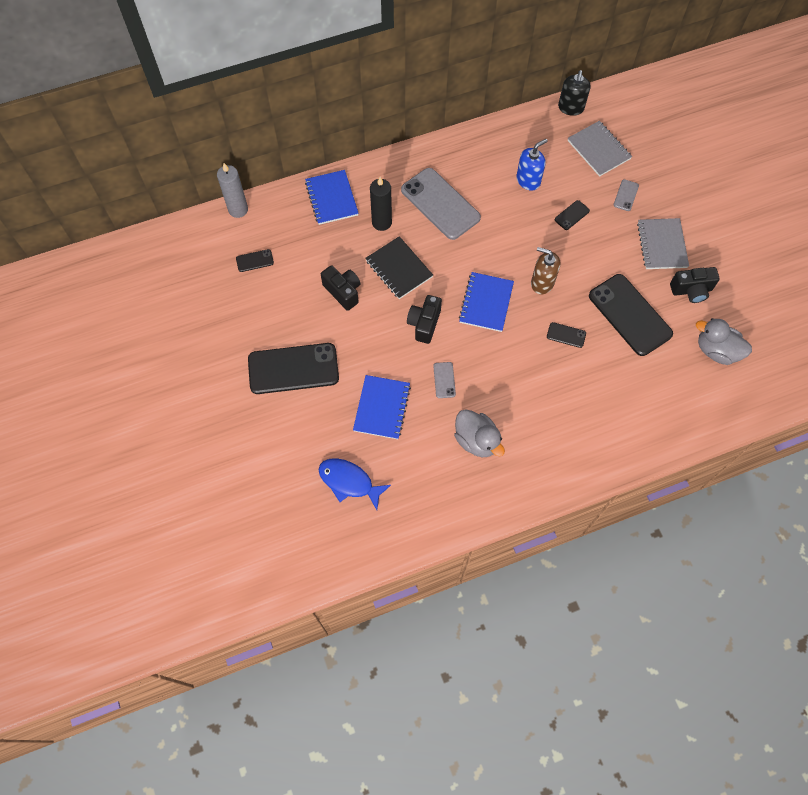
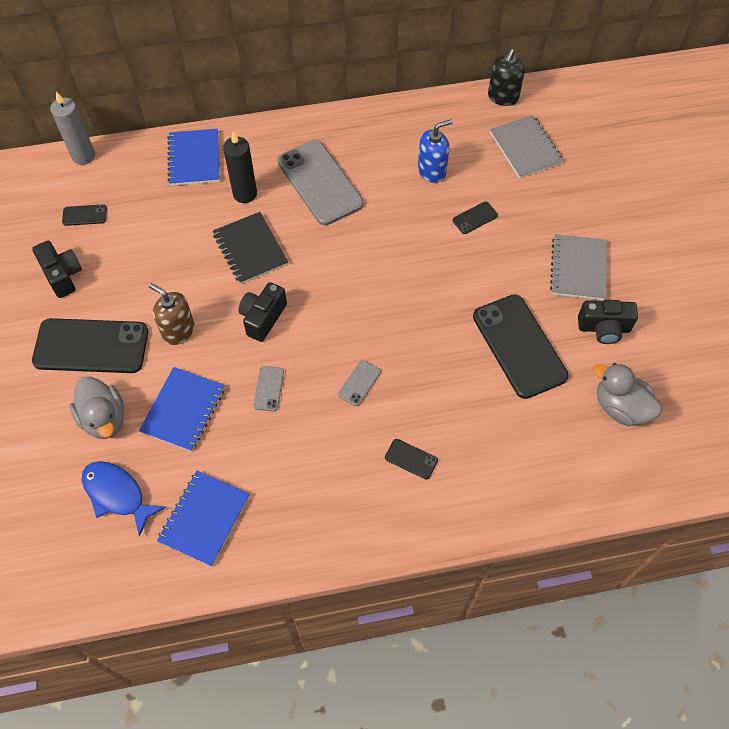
camera: 10 degrees right, 5 degrees down
black camera [321,265,361,311] -> black camera moved to [32,241,82,298]
grey duck [454,409,505,457] -> grey duck moved to [70,376,124,439]
blue notebook [459,272,514,332] -> blue notebook moved to [157,471,250,567]
brown soap dispenser [531,247,560,294] -> brown soap dispenser moved to [148,283,195,345]
black phone [547,322,586,348] -> black phone moved to [385,439,438,479]
grey phone [614,179,639,211] -> grey phone moved to [338,360,381,406]

